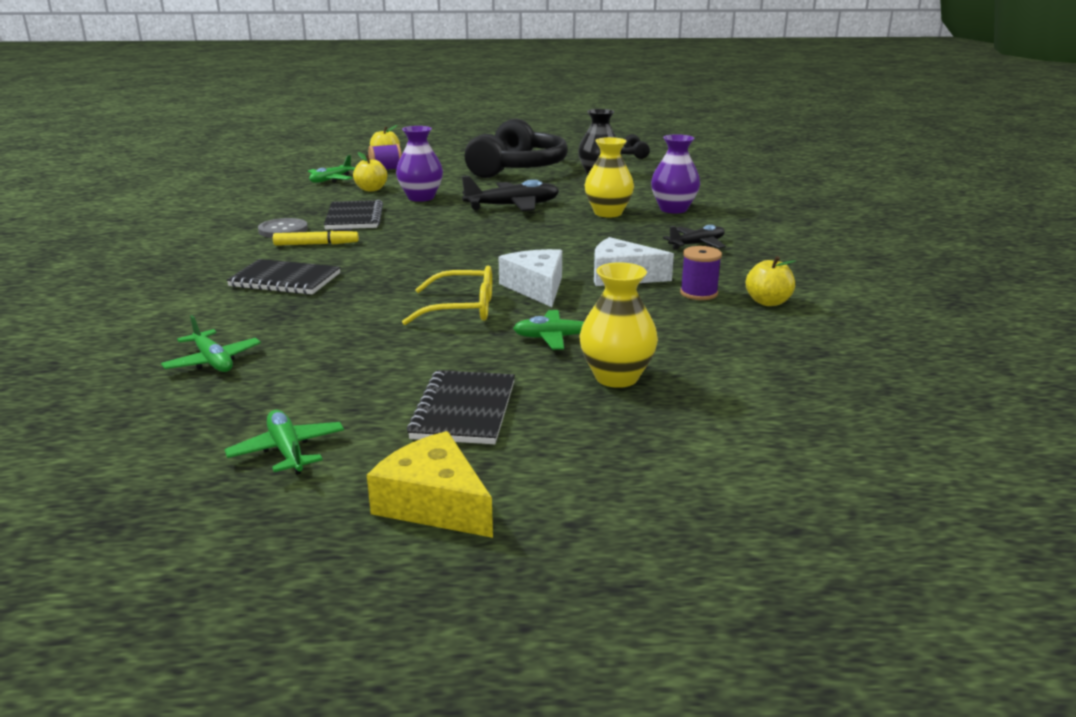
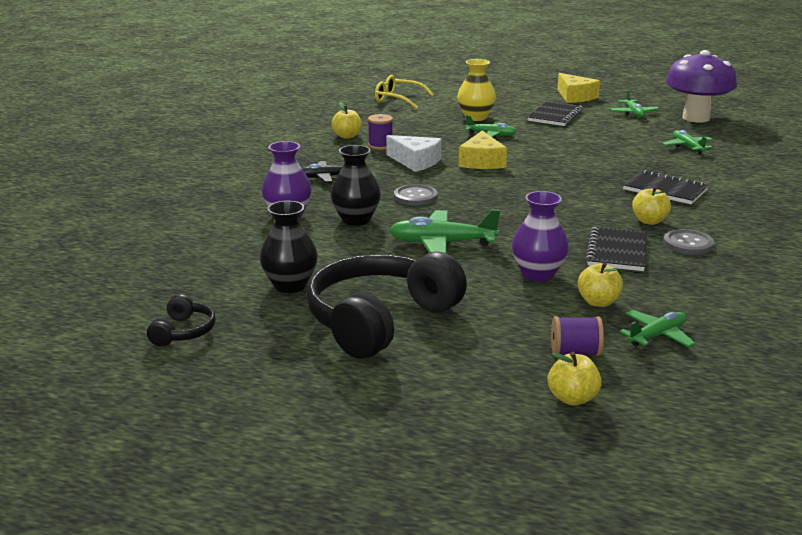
camera: 160 degrees left, 0 degrees up
yellow marker [273,228,359,246] -> yellow apple [632,186,671,225]
yellow glasses [402,266,492,325] -> yellow glasses moved to [375,75,434,109]
black plane [462,176,559,211] -> green plane [389,209,500,253]
white cheese [499,249,562,307] -> yellow cheese [458,130,507,169]
yellow vase [584,137,634,217] -> black vase [330,145,381,226]
none -> grey button [394,184,438,205]
none -> purple mushroom [666,50,737,122]

